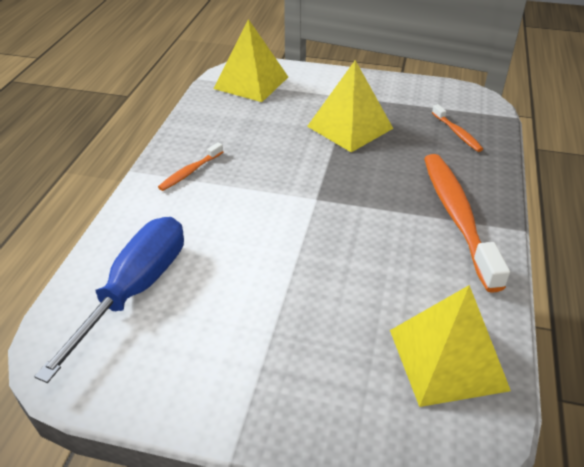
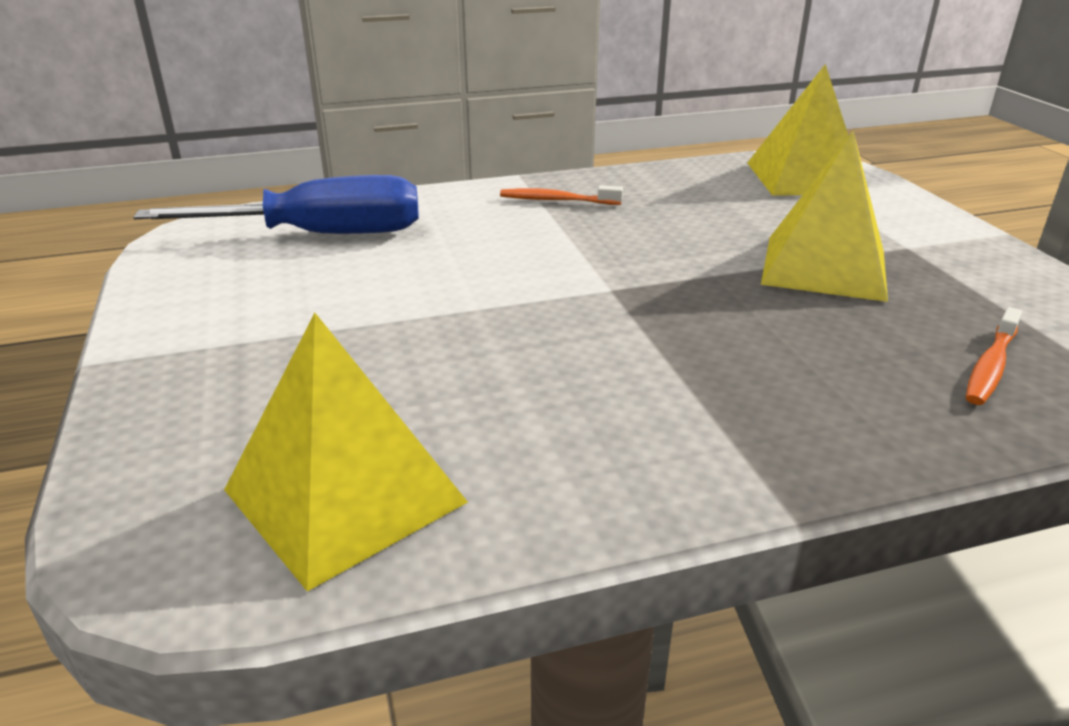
camera: 60 degrees right, 10 degrees down
orange toothbrush [424,154,510,293] -> none

